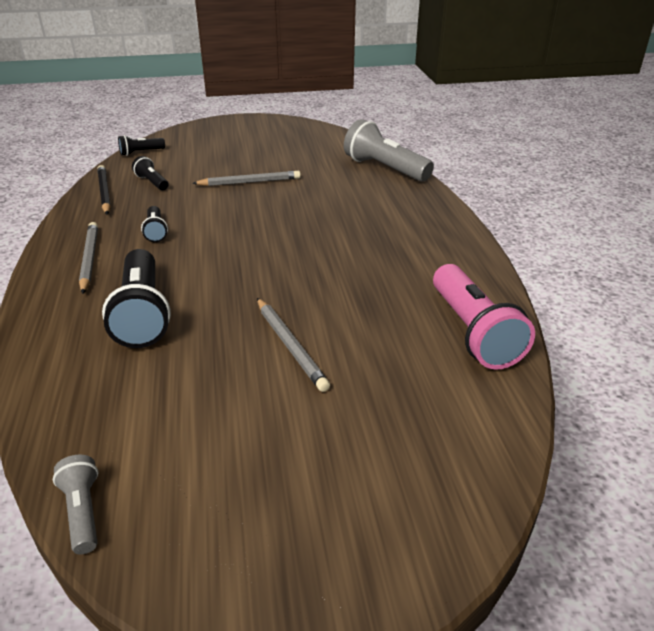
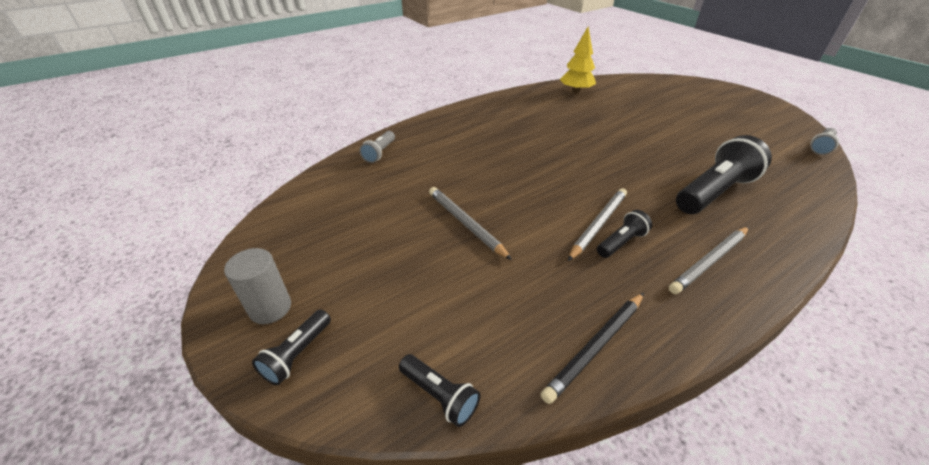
camera: 115 degrees left, 5 degrees up
black flashlight [132,156,169,190] -> black flashlight moved to [252,309,331,385]
grey pencil [257,298,330,392] -> grey pencil moved to [568,188,627,261]
grey flashlight [344,119,434,182] -> grey flashlight [360,131,395,163], size x0.50
pink flashlight [433,264,535,370] -> yellow tree [560,27,596,93]
none -> grey cylinder [224,248,291,324]

